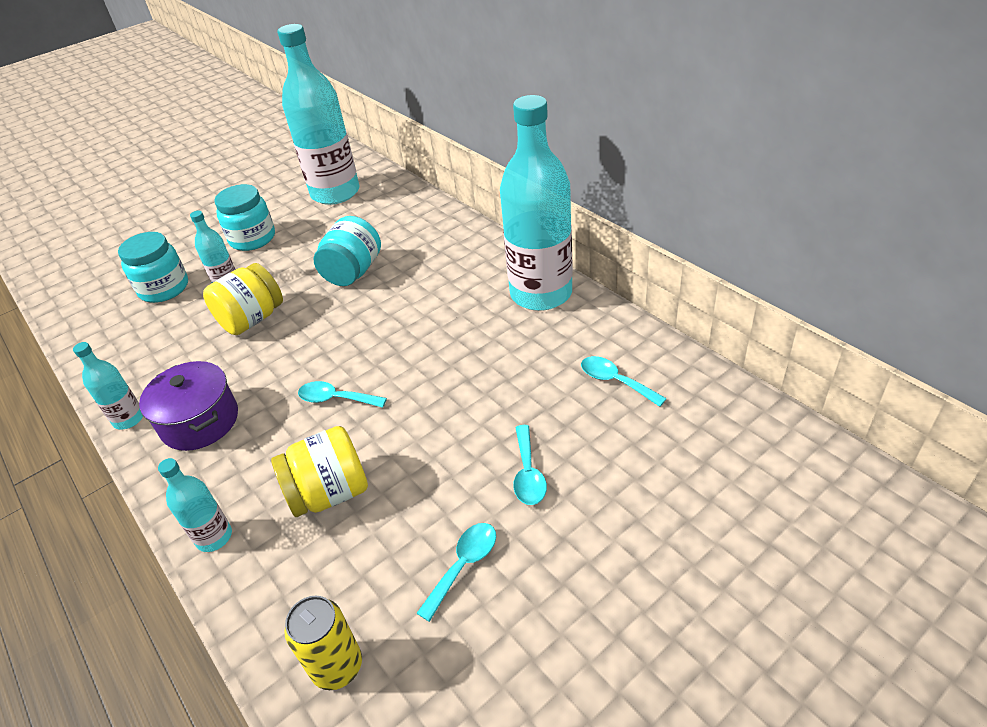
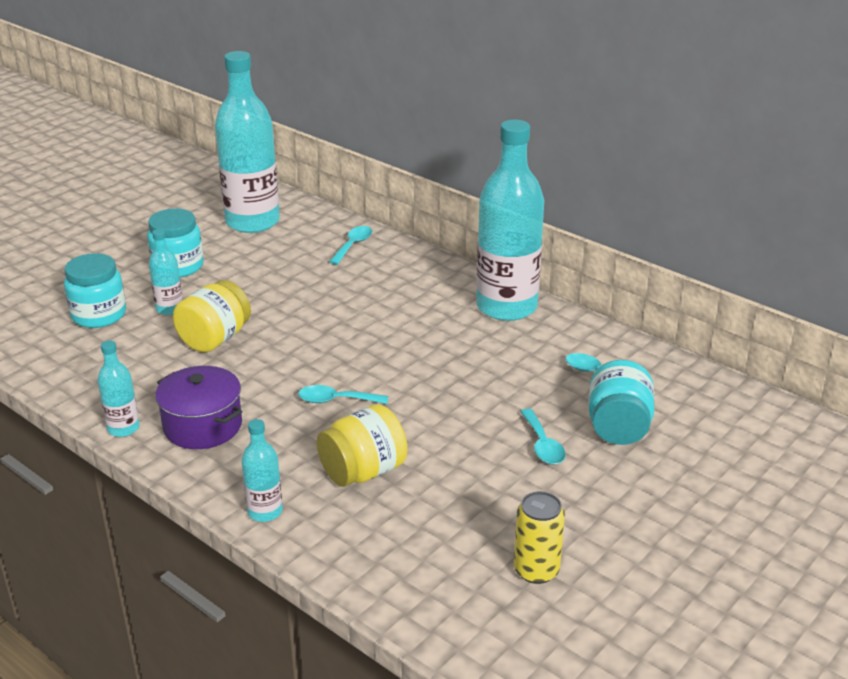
camera: 15 degrees left, 10 degrees down
yellow can [285,595,362,690] -> yellow can moved to [514,491,565,584]
turquoise jar [314,216,381,286] -> turquoise jar moved to [589,360,655,445]
turquoise spoon [417,523,496,622] -> turquoise spoon moved to [329,226,372,265]

